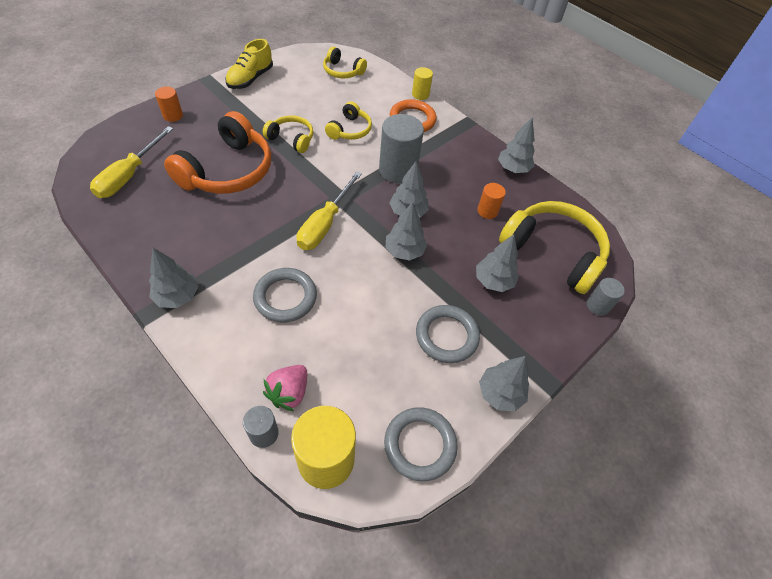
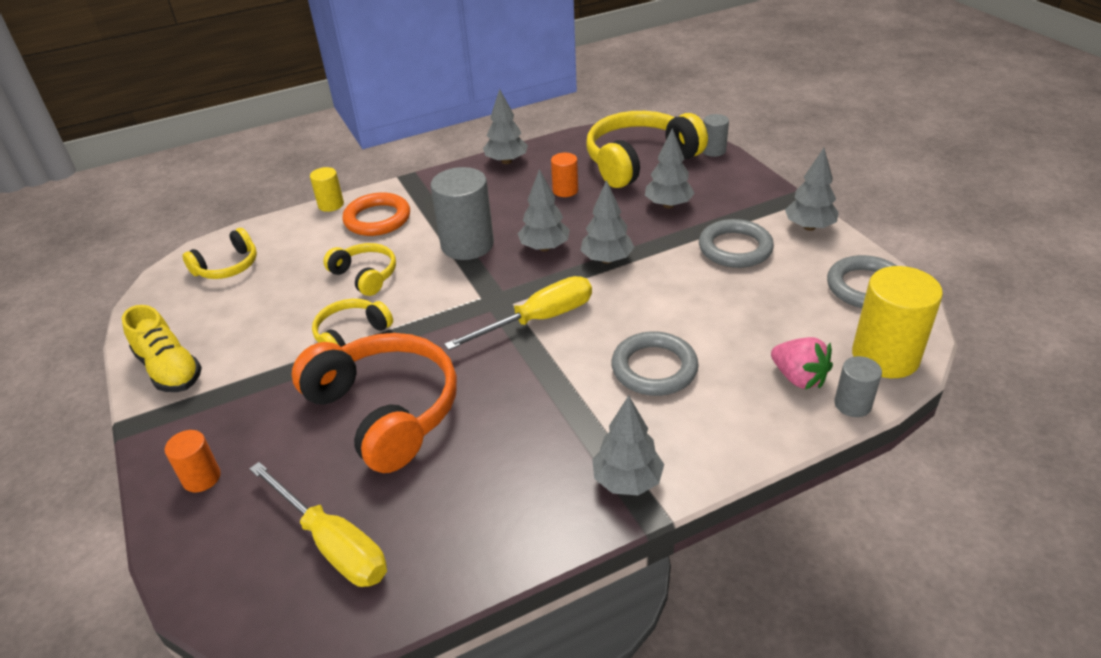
camera: 65 degrees left, 15 degrees down
yellow screwdriver [296,171,362,250] -> yellow screwdriver turned 75 degrees counterclockwise [444,276,592,350]

